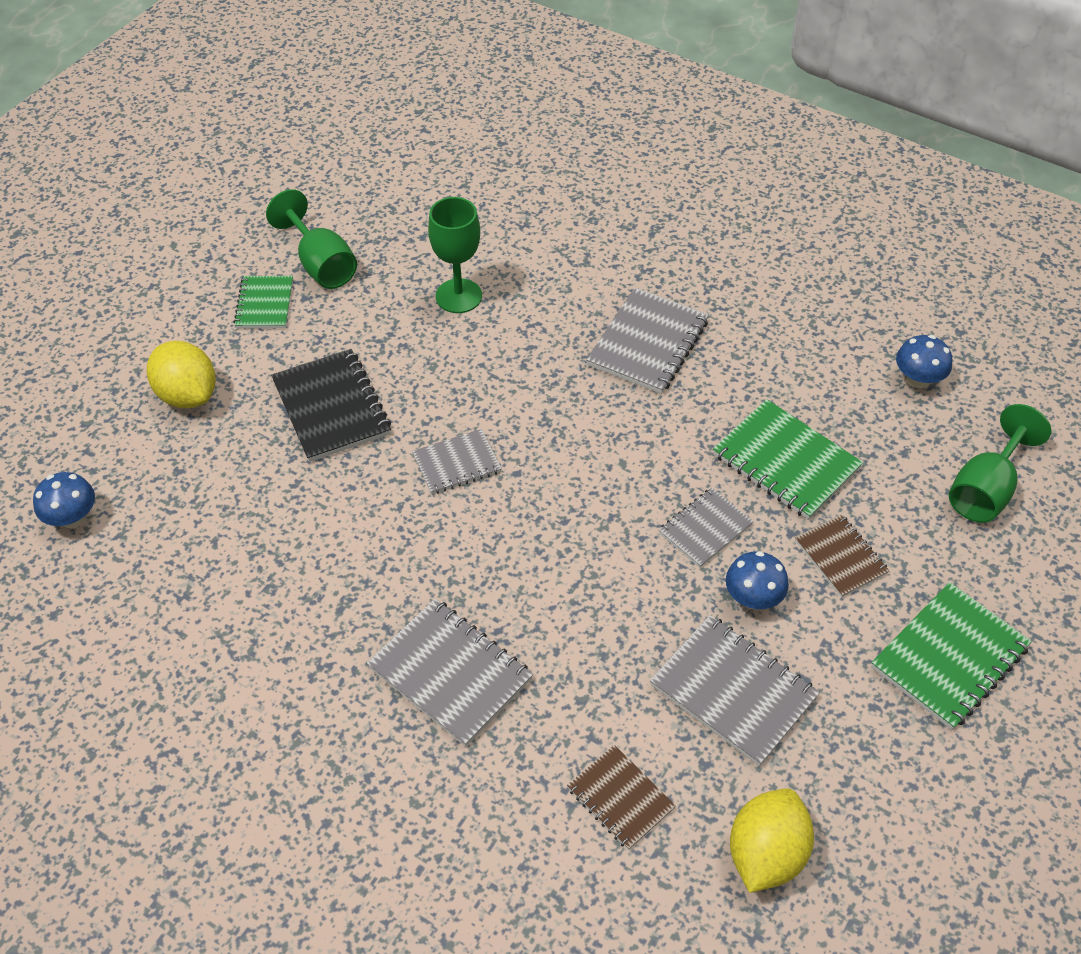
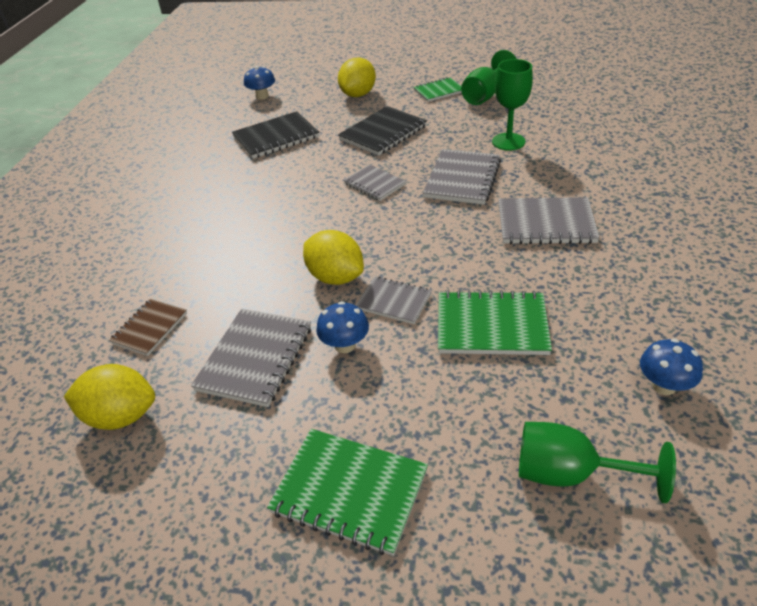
camera: 70 degrees right, 10 degrees down
grey notebook [367,599,533,747] -> grey notebook moved to [423,149,501,205]
green notebook [713,399,863,520] -> green notebook turned 75 degrees clockwise [438,291,552,355]
brown notebook [795,514,889,598] -> none
none -> black notebook [232,111,319,159]
none -> yellow lemon [303,230,364,285]

